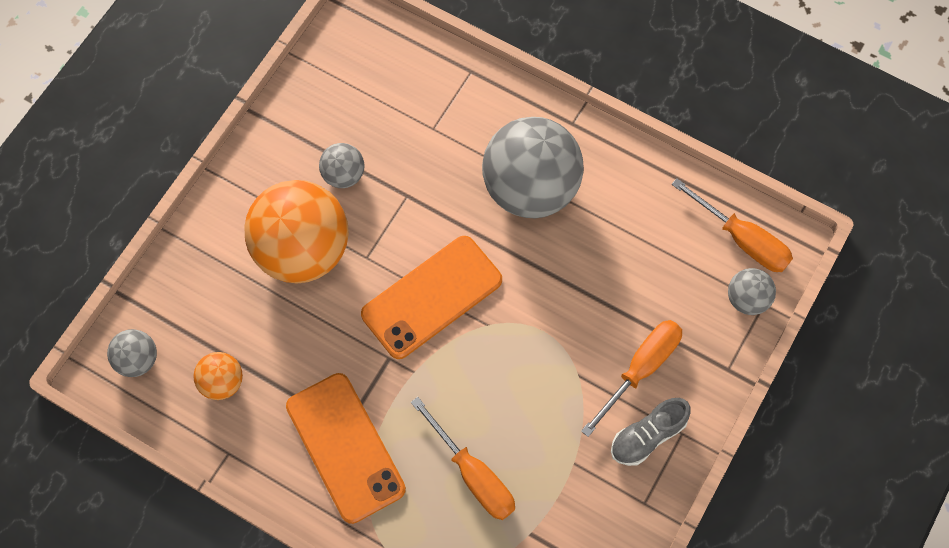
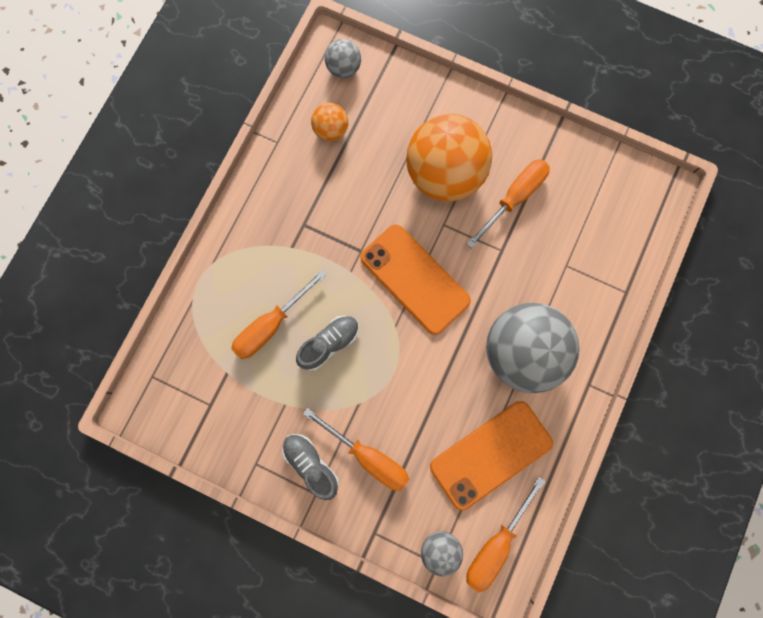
camera: 85 degrees right, 10 degrees up
orange phone [286,373,406,524] -> orange phone moved to [430,401,553,511]
grey ball [319,143,365,188] -> orange screwdriver [467,159,550,248]
none -> grey shoe [296,315,359,371]

